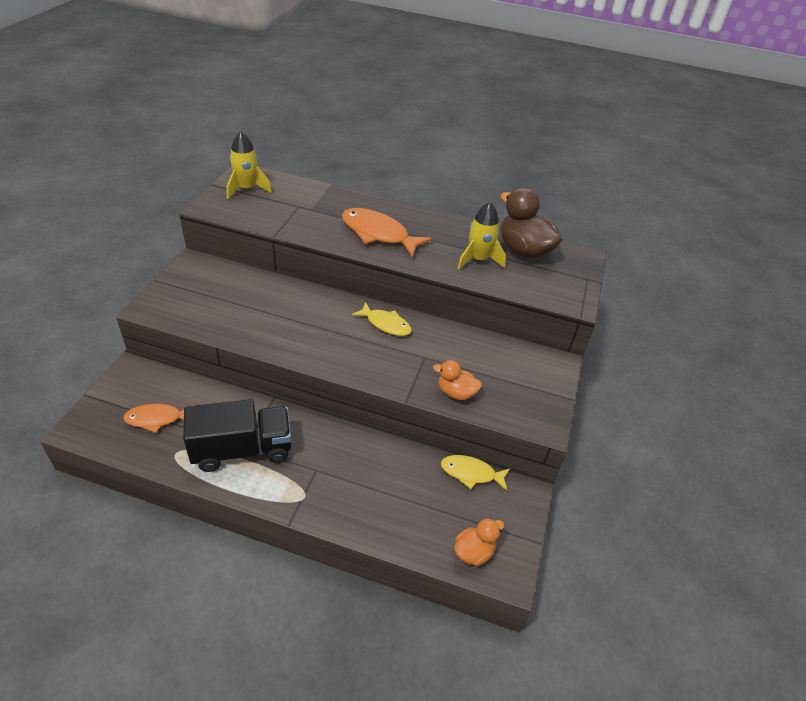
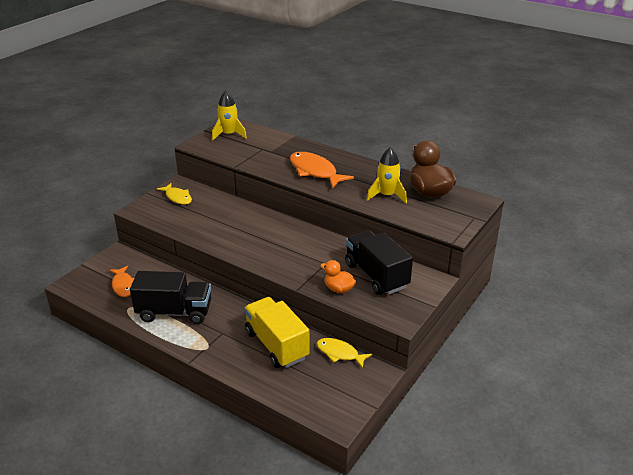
camera: 20 degrees right, 10 degrees down
orange fish [123,404,195,433] -> orange fish turned 120 degrees counterclockwise [109,266,134,297]
yellow fish [352,302,412,336] -> yellow fish moved to [157,183,192,205]
orange duck [454,518,504,566] -> none
none -> yellow truck [244,297,310,368]
none -> black truck [345,230,413,295]

